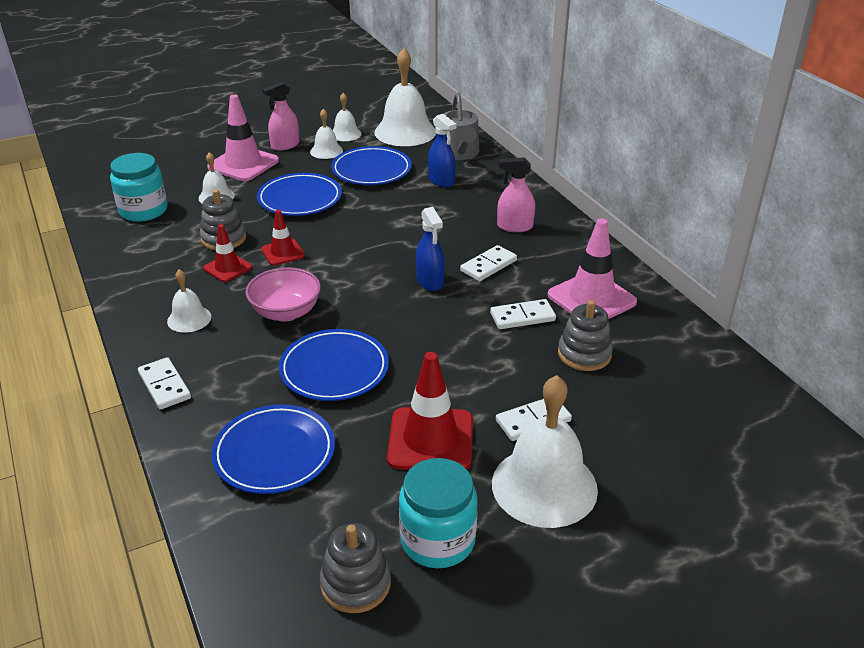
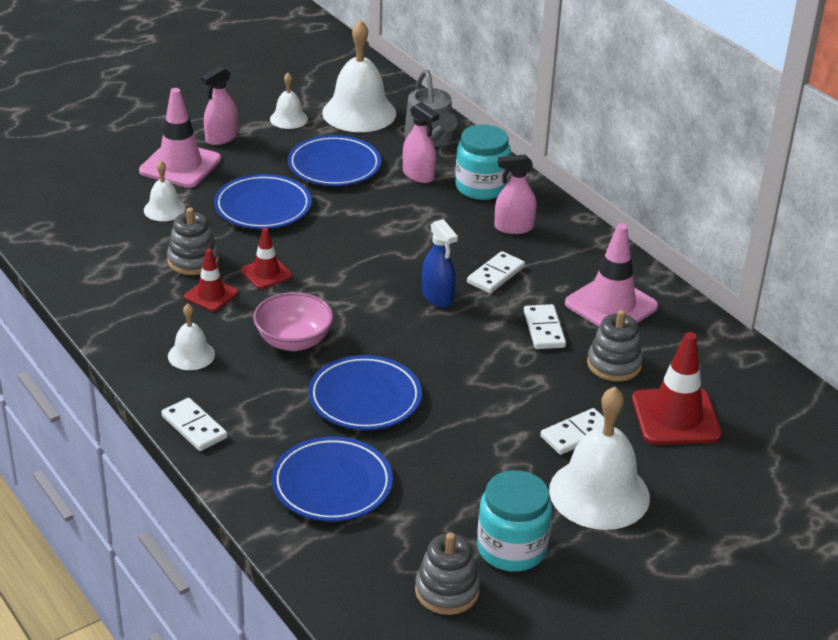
camera: 10 degrees left, 0 degrees up
turquoise jar [110,153,168,222] -> turquoise jar moved to [455,124,511,200]
white bell [310,109,343,159] -> none
red traffic cone [387,352,473,470] -> red traffic cone moved to [632,332,722,445]
blue spray bottle [428,114,456,187] -> pink spray bottle [403,102,439,183]
white domino [490,299,556,329] -> white domino turned 75 degrees counterclockwise [524,304,566,349]

